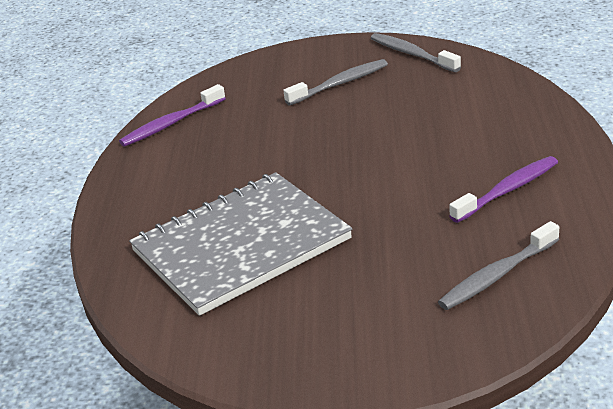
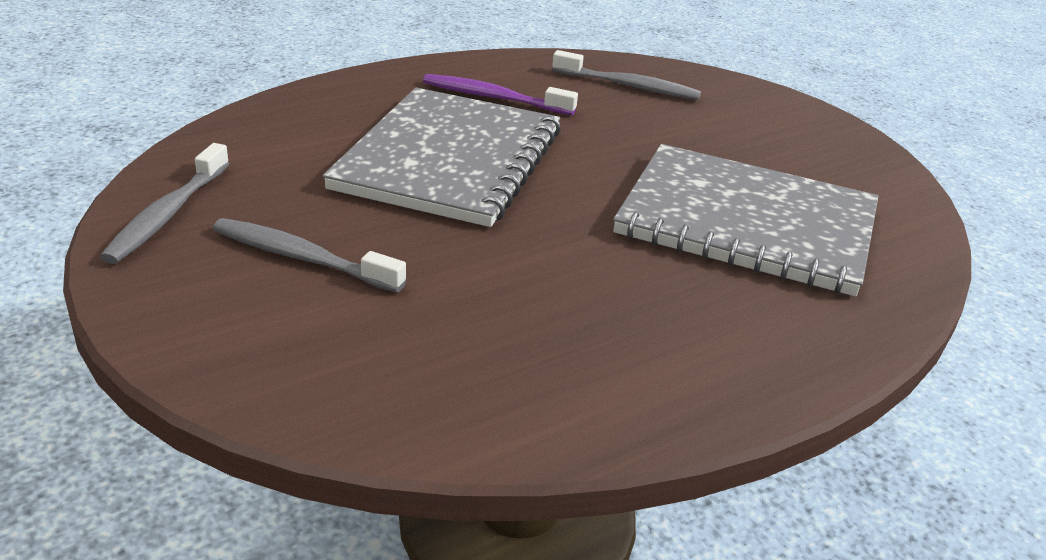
camera: 130 degrees left, 0 degrees up
purple toothbrush [119,84,226,147] -> none
none -> grey notebook [323,87,561,227]

